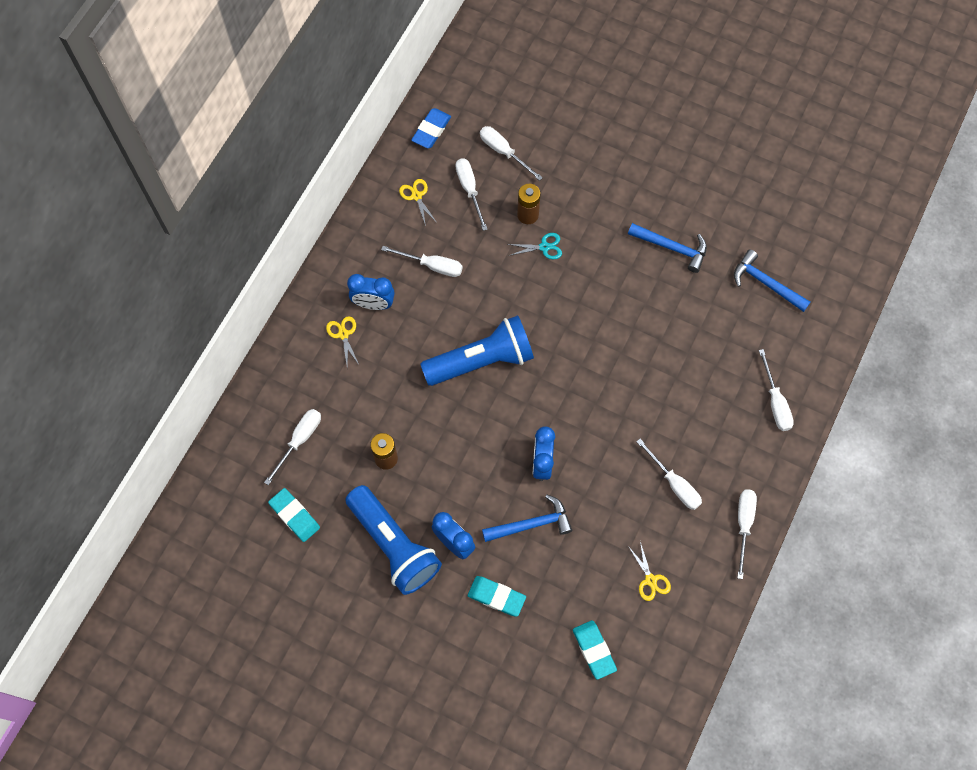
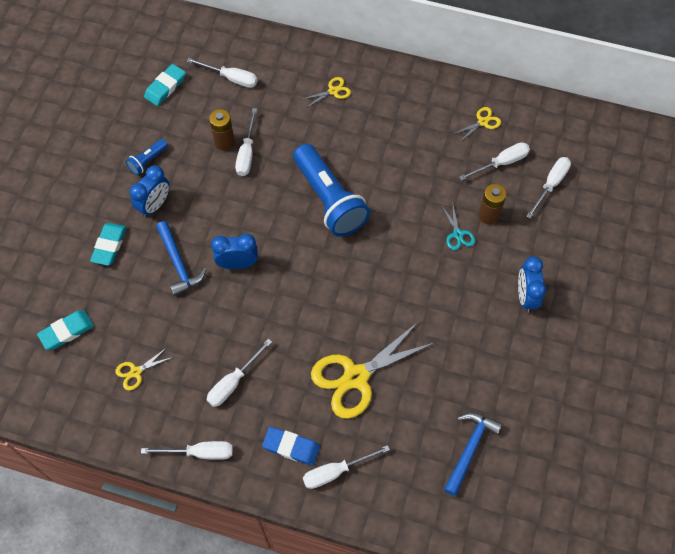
camera: 80 degrees right, 5 degrees down
blue flashlight [345,485,442,595] -> blue flashlight [126,139,168,175], size x0.44
blue clock [347,274,395,310] -> blue clock moved to [518,256,546,313]
white screwdriver [381,246,463,277] -> white screwdriver moved to [235,108,257,176]
blue eraser [411,108,451,148] -> blue eraser moved to [262,427,320,466]
blue hammer [628,223,707,273] -> none
none -> yellow scissors [311,321,436,419]

